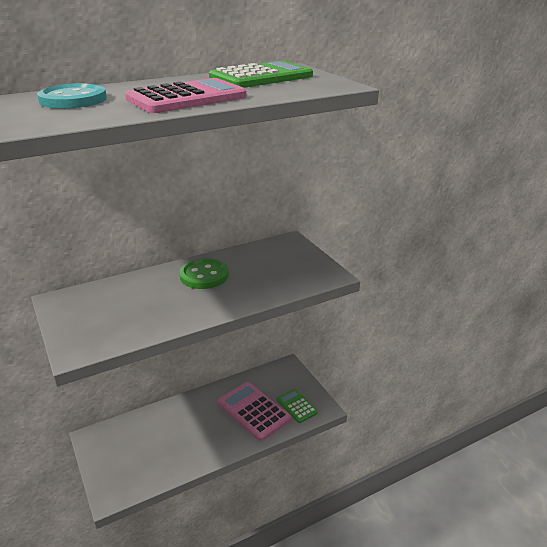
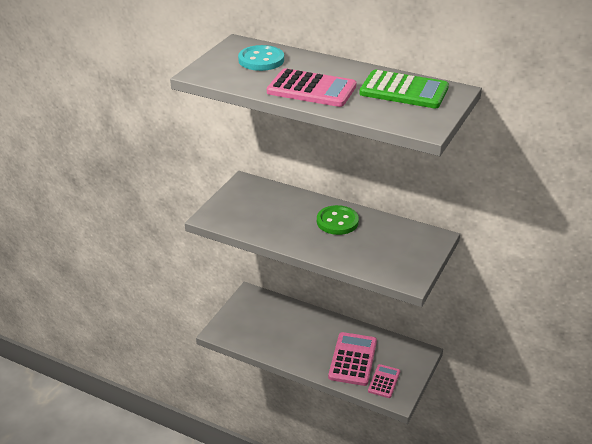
camera: 55 degrees right, 5 degrees up
green calculator [277,389,318,423] -> pink calculator [368,364,400,398]

